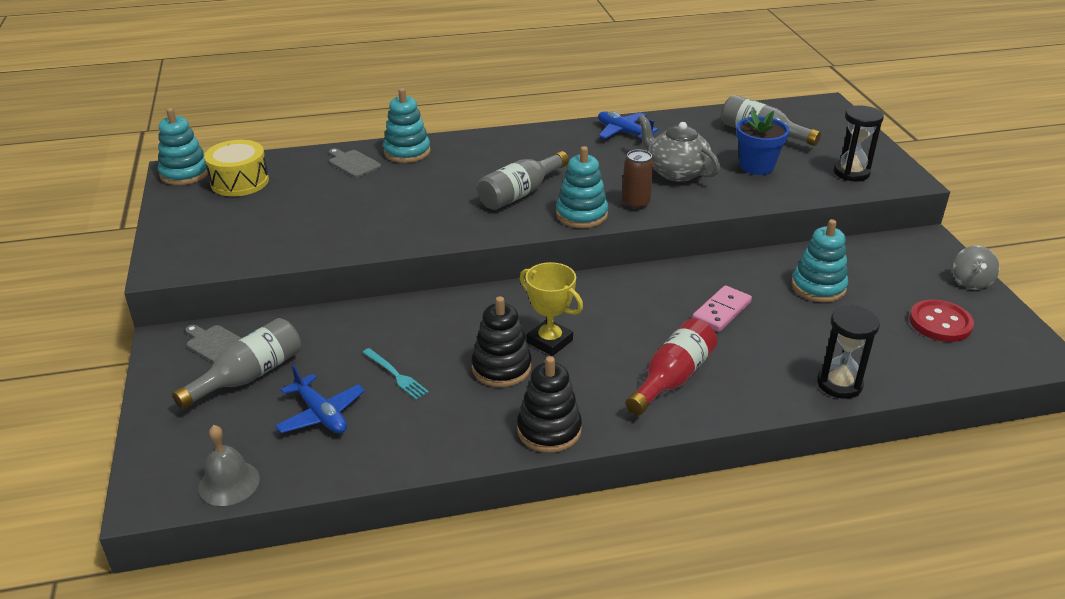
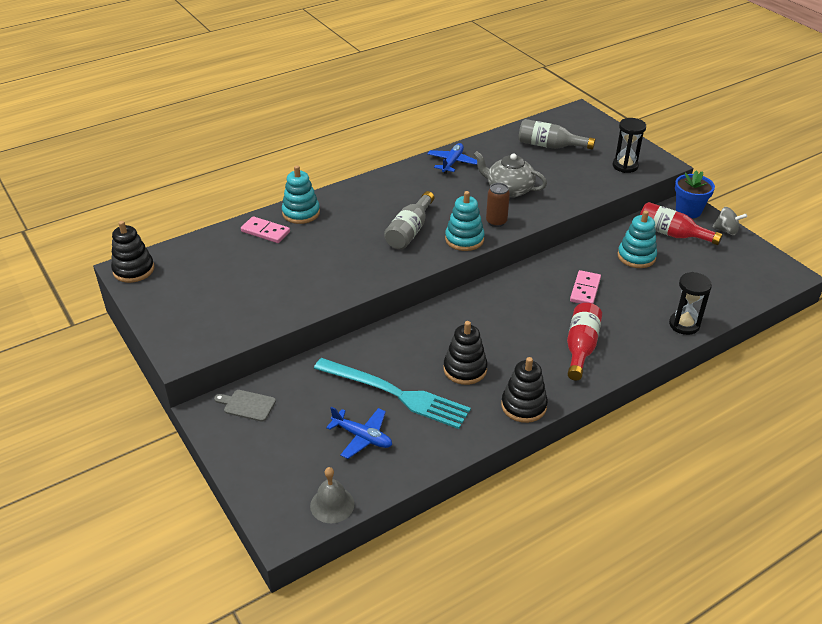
camera: 20 degrees left, 5 degrees up
turquoise stacking toy [158,108,210,185] -> black stacking toy [111,221,154,283]
grey bottle [172,318,301,410] -> none
yellow drum [204,140,269,196] -> none
grey cutting board [329,148,381,178] -> pink domino [241,216,290,243]
turquoise fork [362,348,429,399] -> turquoise fork [314,358,471,429], size x2.39
yellow trophy [520,262,583,356] -> none
blue plane [598,111,659,139] -> blue plane turned 90 degrees clockwise [427,143,477,174]
blue flower pot [736,110,789,175] -> blue flower pot moved to [675,170,715,218]
red button [909,299,974,342] -> none
grey spinning top [953,246,999,289] -> grey spinning top turned 60 degrees counterclockwise [712,207,747,235]
none -> red bottle [640,202,723,245]

